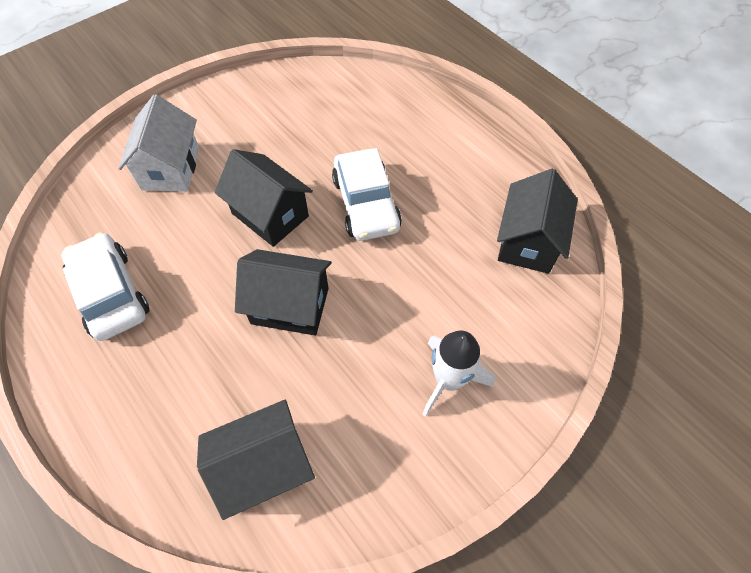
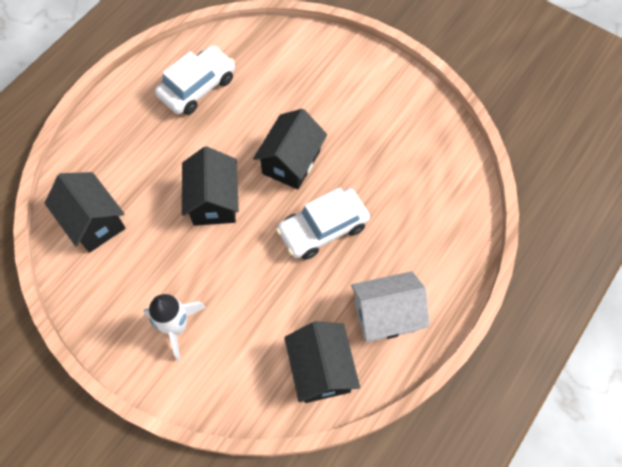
camera: 75 degrees right, 5 degrees up
white house [118,94,199,192] -> white house moved to [351,271,430,343]
black house [497,169,578,274] -> black house turned 75 degrees clockwise [284,321,360,403]

